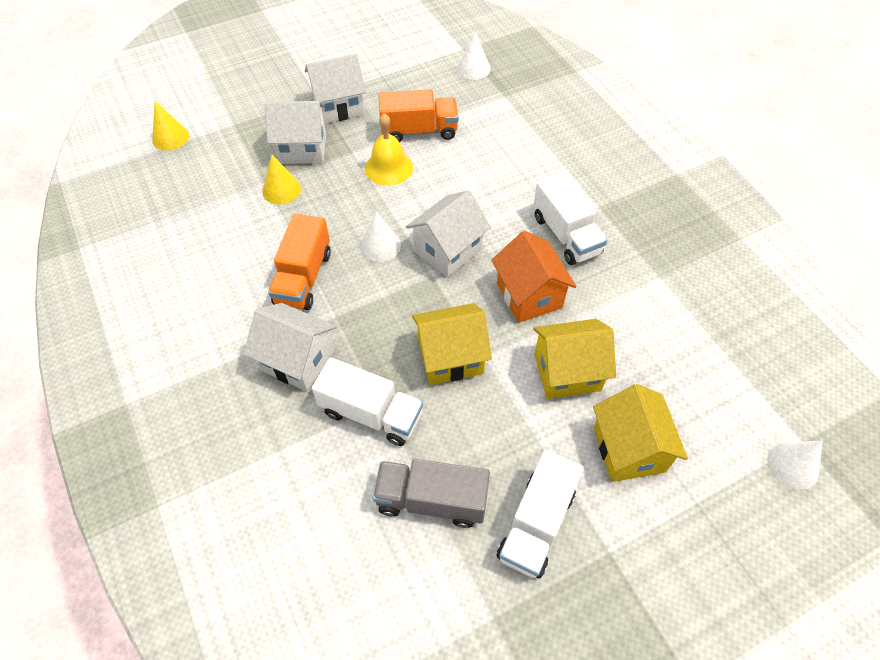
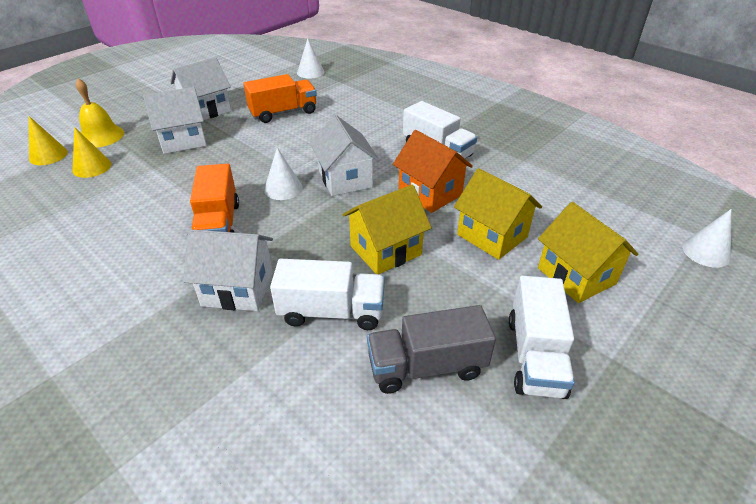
camera: 20 degrees left, 15 degrees down
yellow cone [262,154,301,204] -> yellow cone moved to [73,127,111,178]
yellow bell [365,113,413,186] -> yellow bell moved to [75,78,124,148]
white house [406,190,491,277] -> white house turned 45 degrees counterclockwise [310,115,379,196]
yellow house [533,319,616,399] -> yellow house turned 75 degrees clockwise [454,168,542,260]

